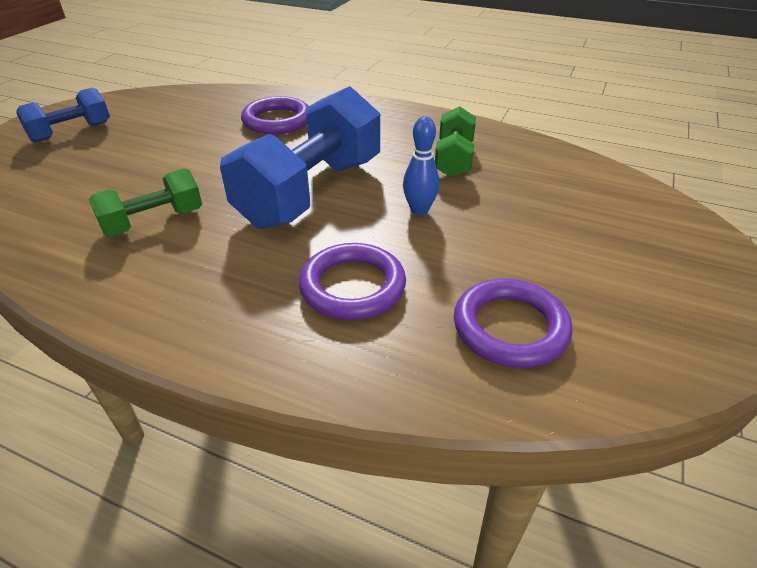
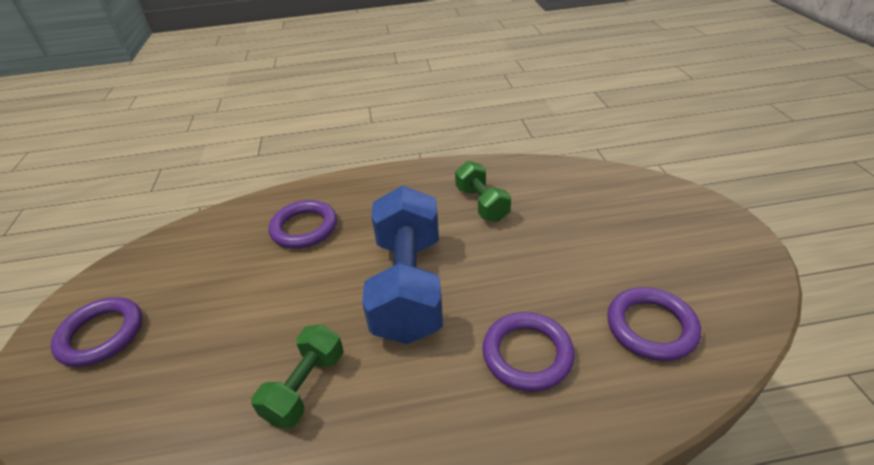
camera: 30 degrees left, 0 degrees up
blue dumbbell [16,88,110,143] -> purple ring [50,297,142,367]
blue bowling pin [403,117,440,216] -> none

